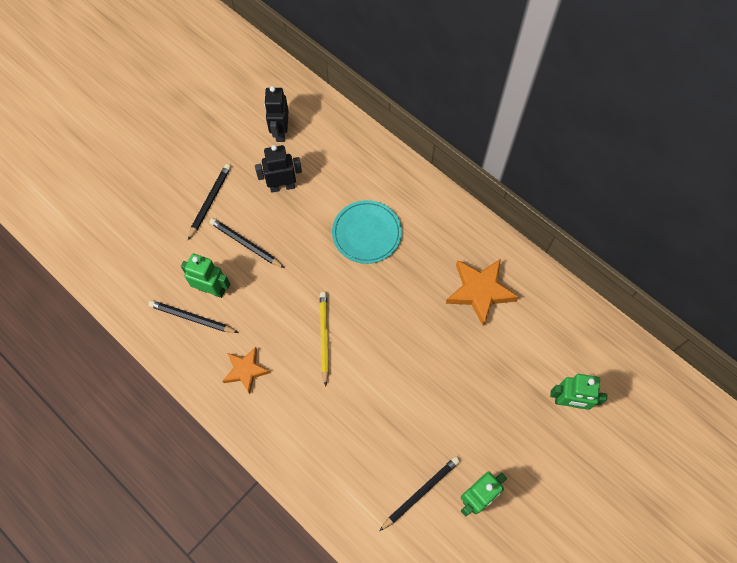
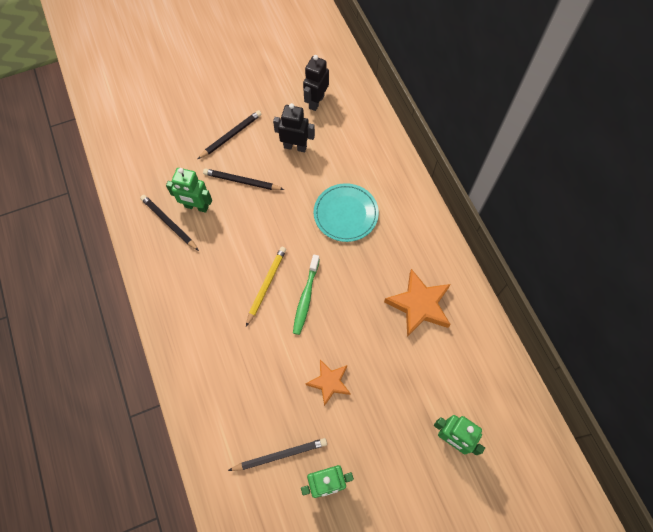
camera: 25 degrees right, 0 degrees up
green robot [181,253,230,298] -> green robot turned 150 degrees clockwise [166,168,212,213]
black pencil [209,218,284,268] -> black pencil turned 45 degrees counterclockwise [203,168,284,190]
orange star [223,347,270,394] -> orange star moved to [306,360,351,406]
none -> green toothbrush [293,255,320,335]

